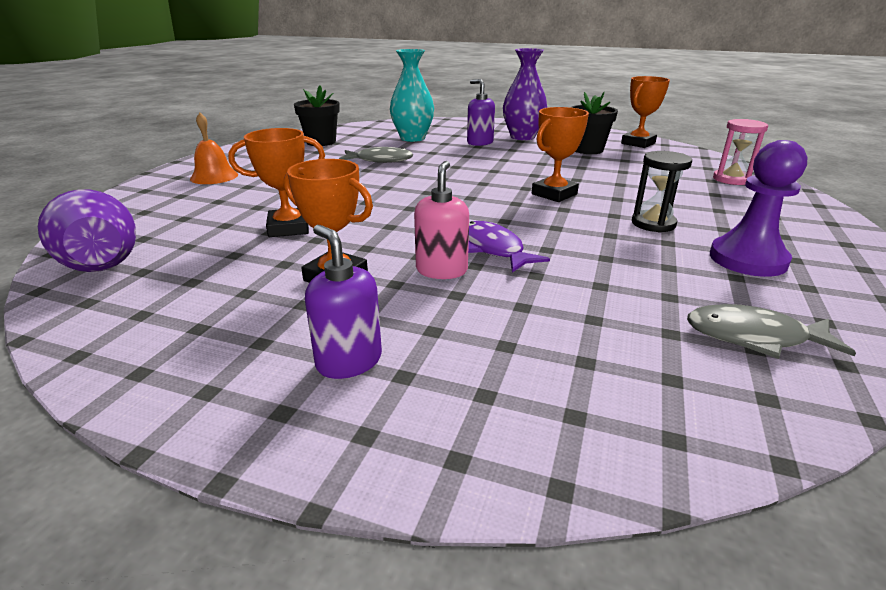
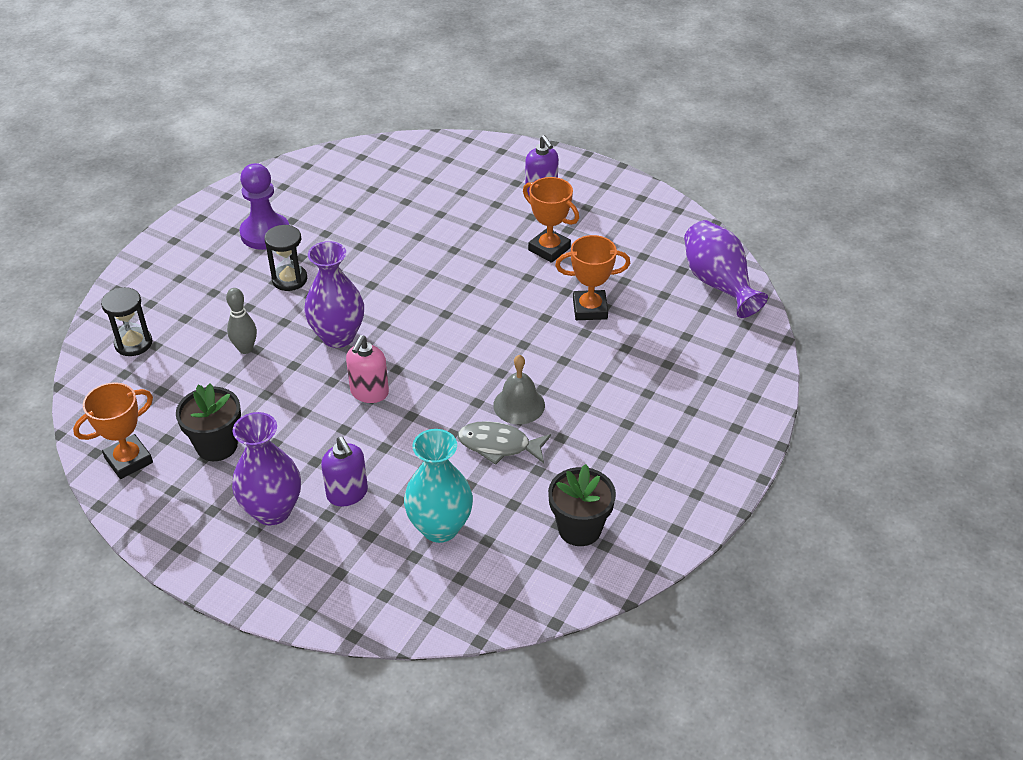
camera: 170 degrees left, 15 degrees up
orange bell [190,113,238,184] -> none
pink soap dispenser [414,161,469,279] -> pink soap dispenser moved to [346,335,389,403]
purple fish [468,221,550,273] -> none
orange trophy [532,107,589,202] -> purple vase [304,241,364,348]
grey fish [687,304,856,359] -> none
pink hourglass [713,119,768,185] -> black hourglass [101,287,152,356]
none -> grey bowling pin [226,288,257,354]
none -> grey bell [493,355,545,424]

